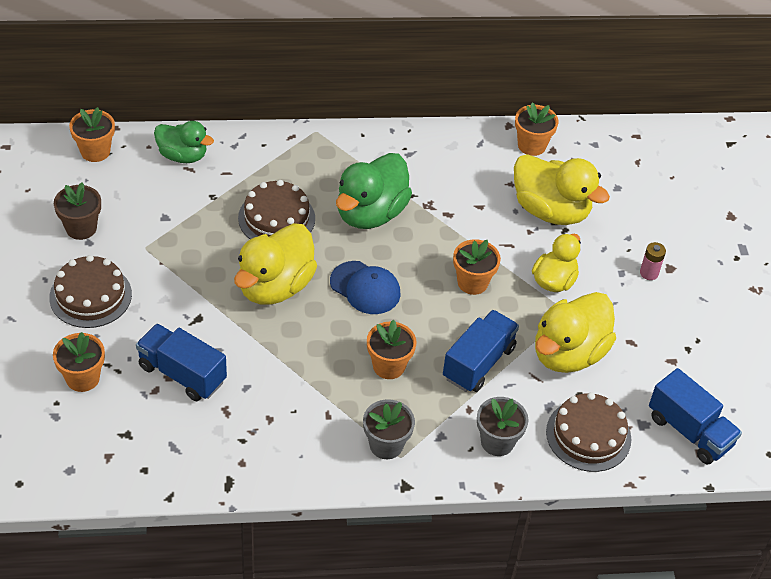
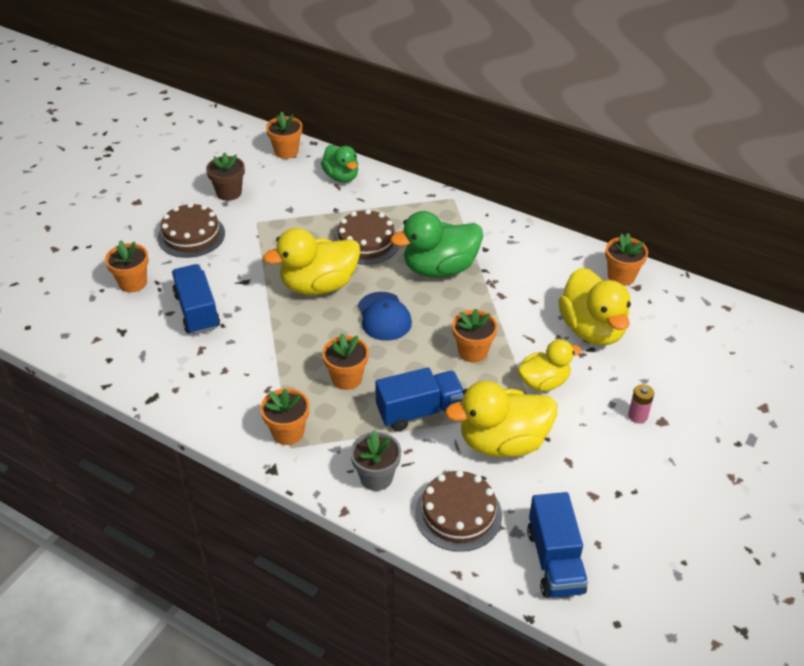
camera: 40 degrees right, 5 degrees down
grey flower pot [363,399,415,459] -> orange flower pot [260,388,309,445]

